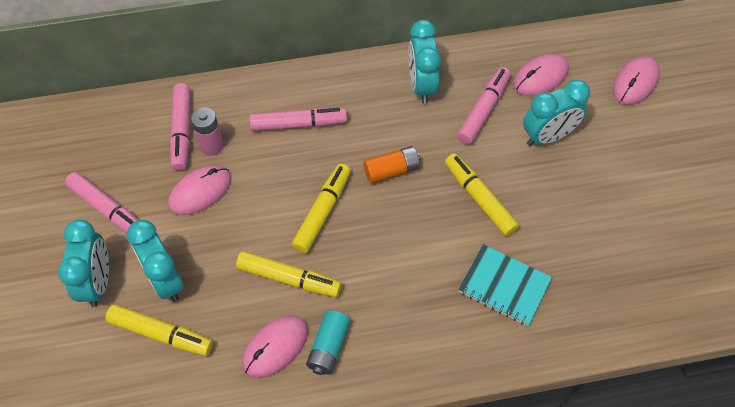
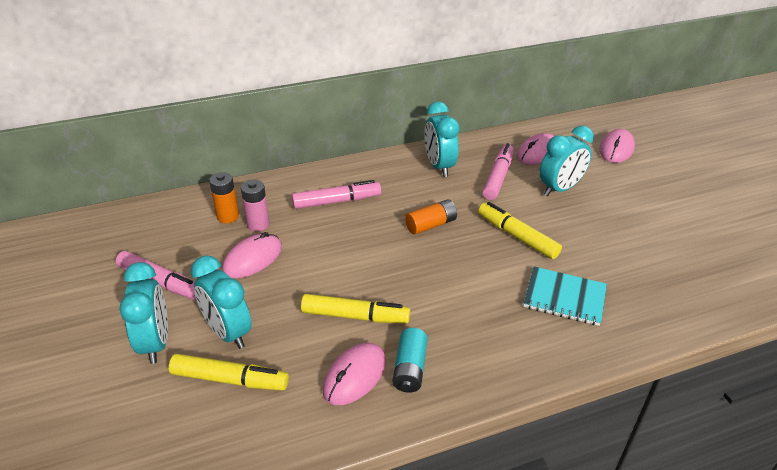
camera: 10 degrees left, 20 degrees down
pink marker [170,83,190,171] -> orange battery [209,172,239,223]
yellow marker [292,164,351,253] -> none

